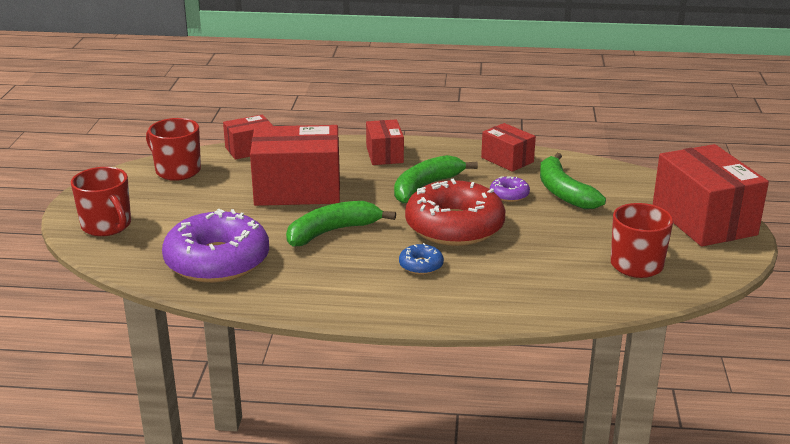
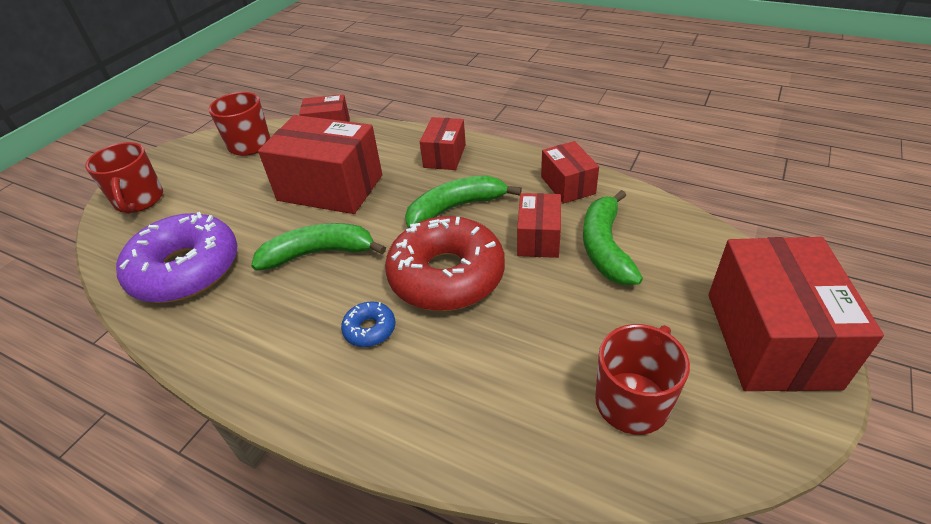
camera: 25 degrees right, 15 degrees up
purple donut [490,176,530,202] -> red box [517,193,561,258]

